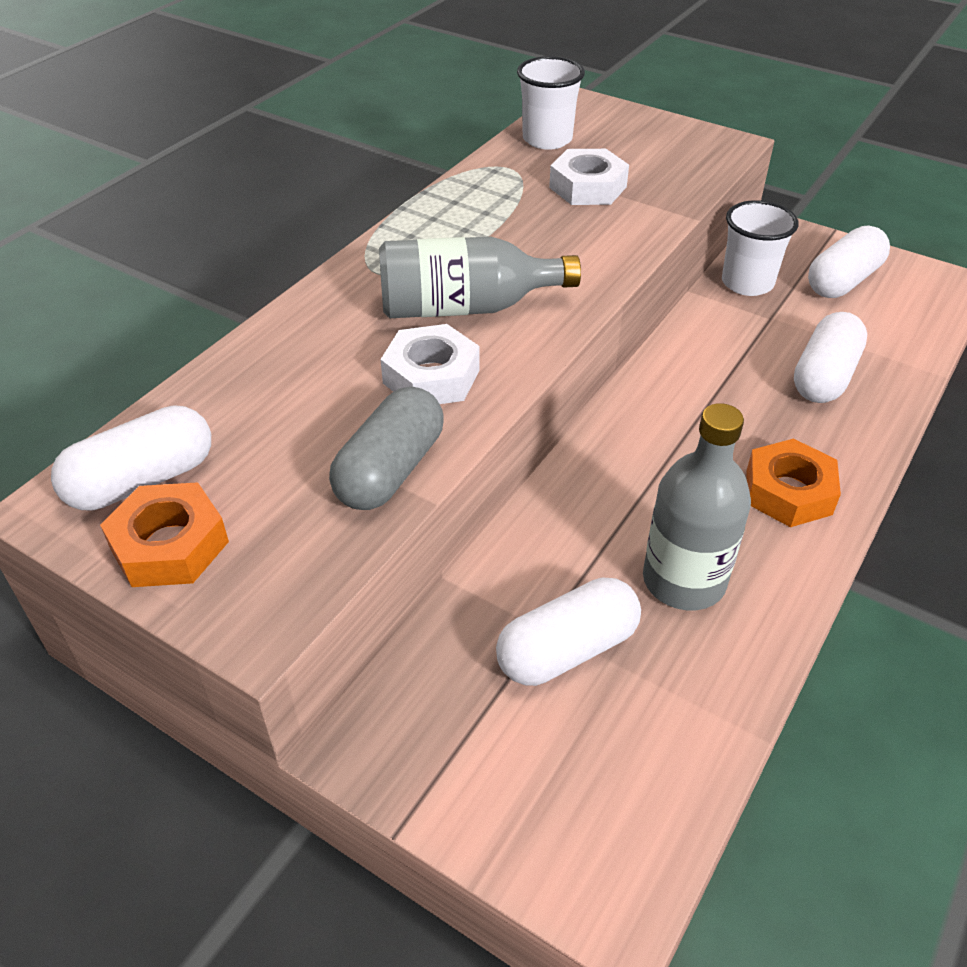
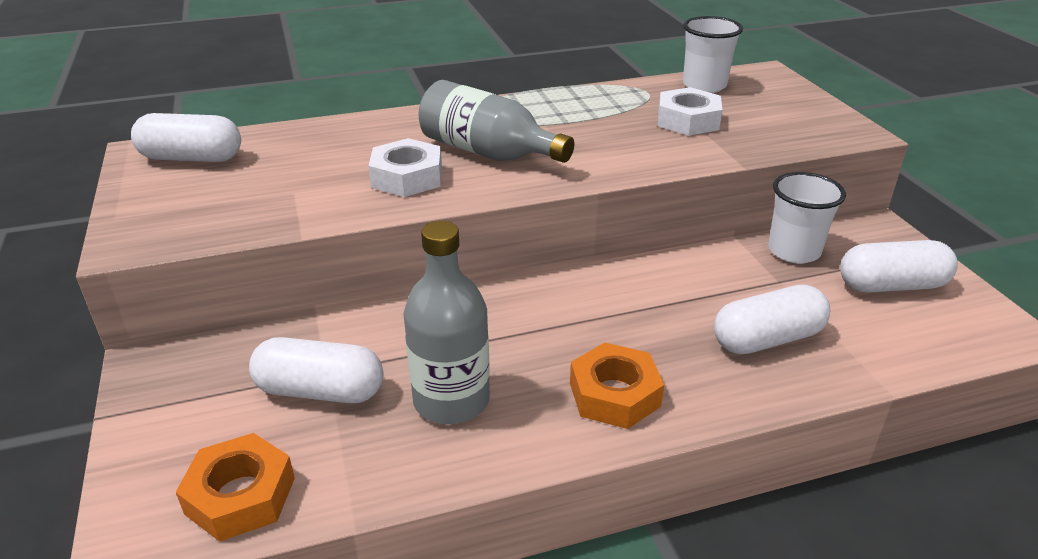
camera: 40 degrees right, 10 degrees down
orange nut [100,482,229,587] -> orange nut moved to [176,433,295,542]
grey capsule [329,387,444,510] -> none

